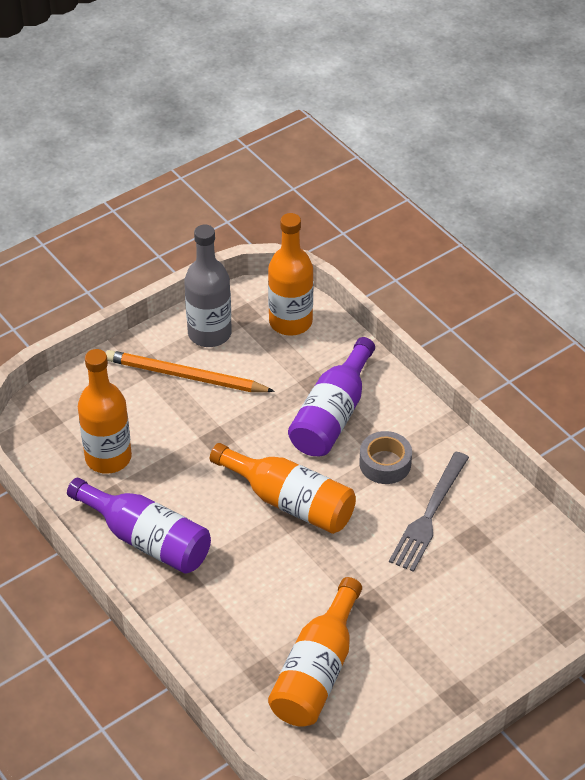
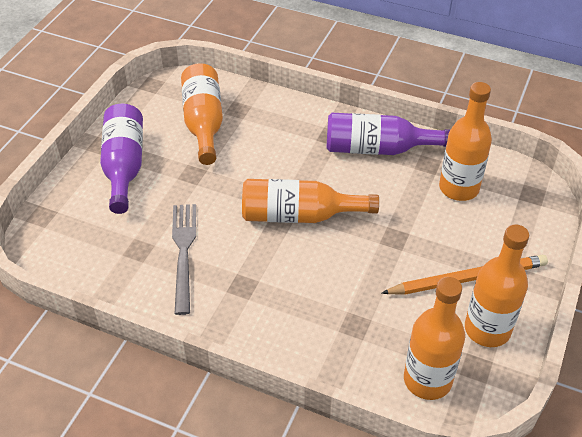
camera: 150 degrees right, 0 degrees up
grey bottle [184,225,232,347] -> orange bottle [465,224,529,347]
purple bottle [288,337,375,456] -> purple bottle moved to [100,103,143,214]
grey tape [359,431,412,484] -> none

